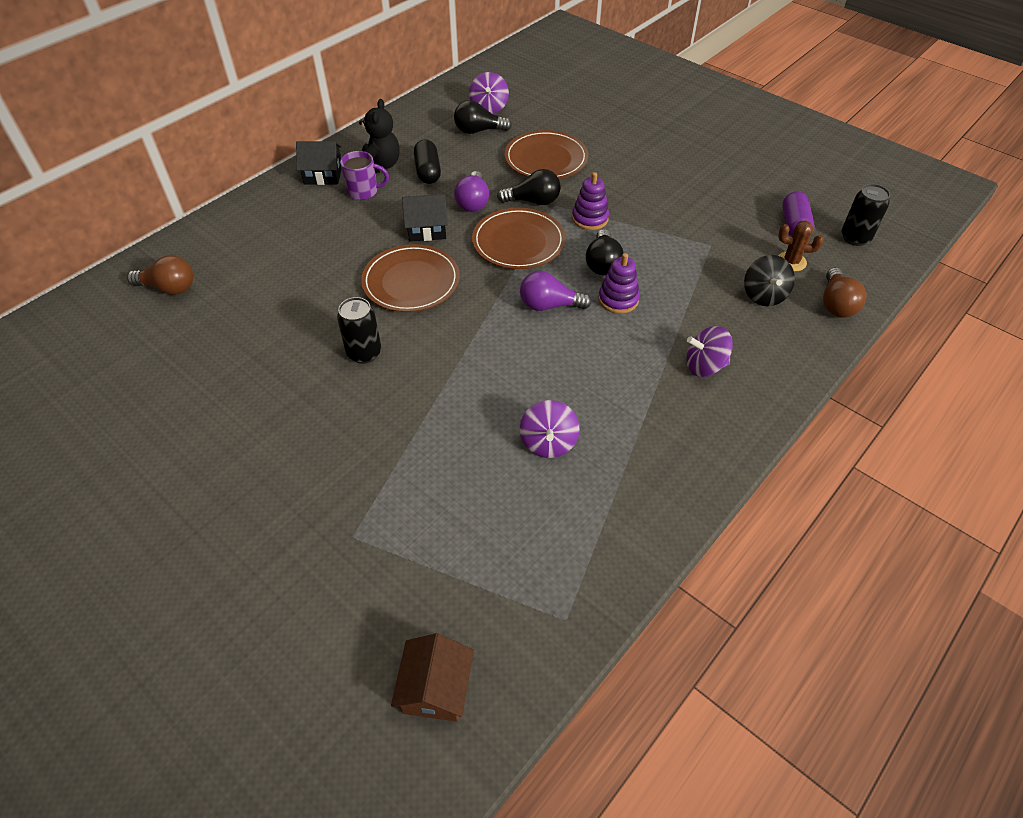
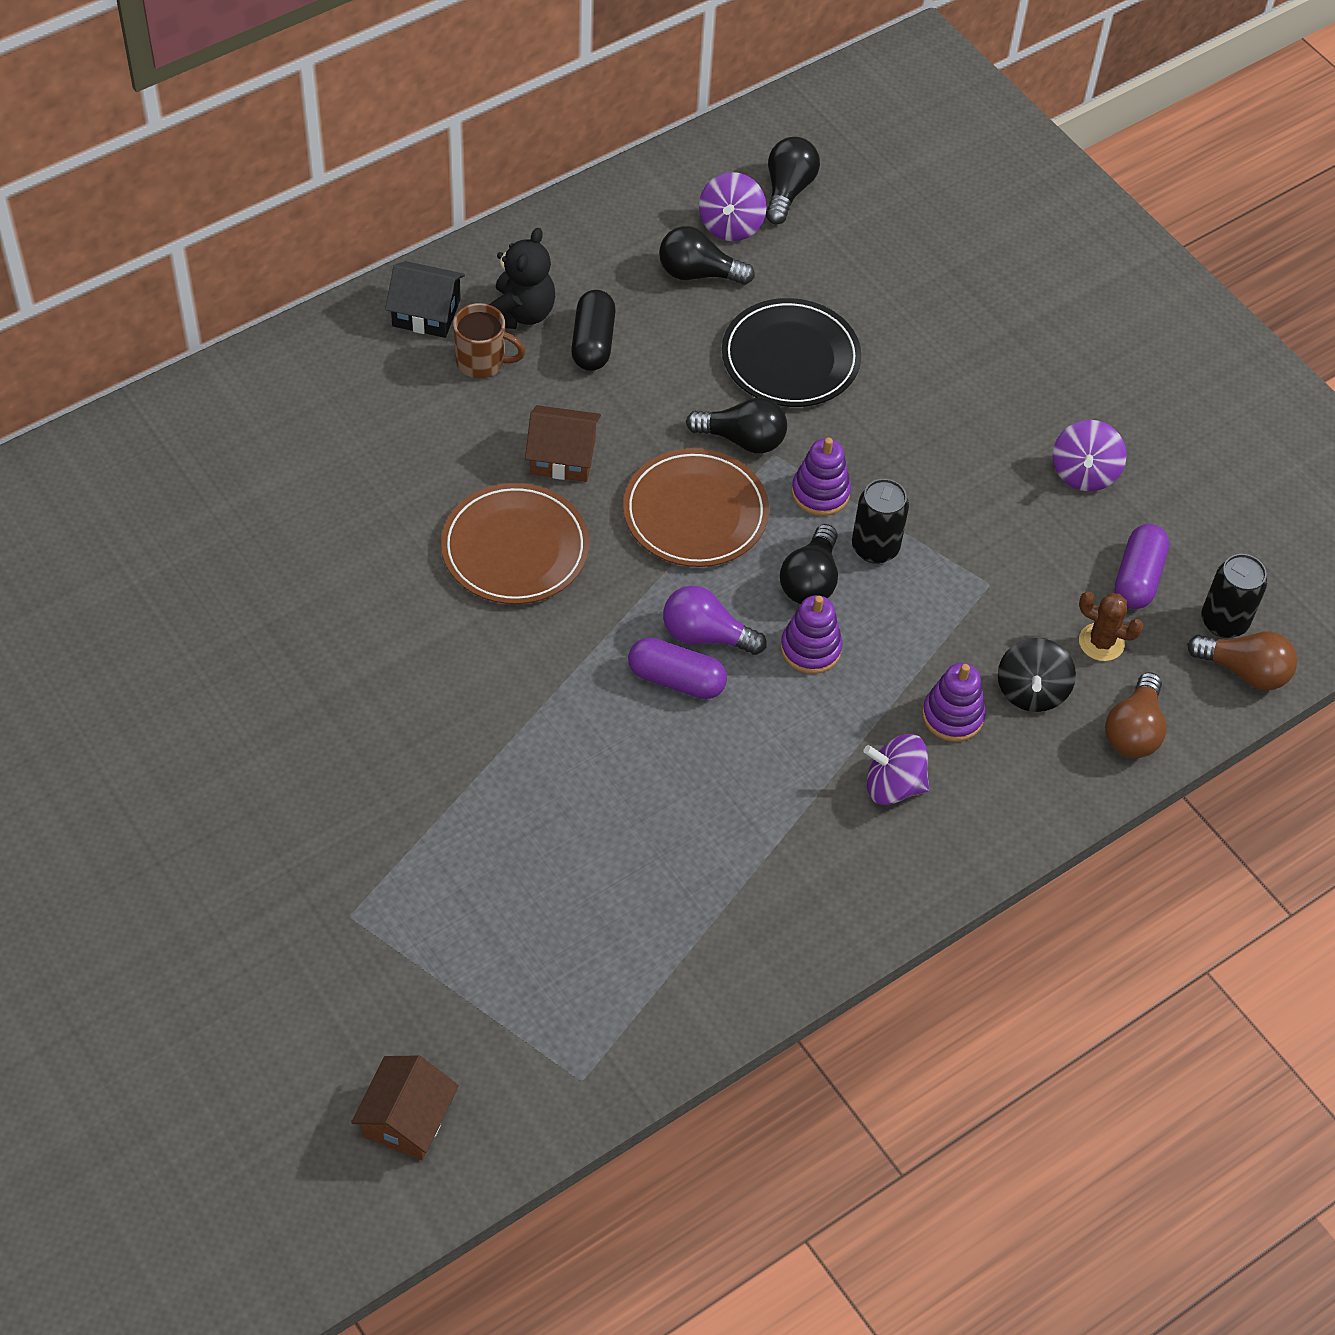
camera: 10 degrees right, 5 degrees up
brown light bulb [127,255,193,295] -> brown light bulb moved to [1187,631,1297,691]
black can [337,297,381,364] -> black can moved to [852,479,909,564]
purple mug [340,151,389,200] -> brown mug [453,303,525,378]
black house [402,194,448,242] -> brown house [525,405,601,482]
purple light bulb [454,171,489,212] -> none
brown plate [504,130,588,179] -> black plate [722,298,861,407]
purple spinning top [520,400,580,458] -> purple spinning top moved to [1053,420,1127,491]
none -> purple capsule [628,637,727,699]
none -> black light bulb [766,137,820,224]
none -> purple stacking toy [922,663,986,742]

